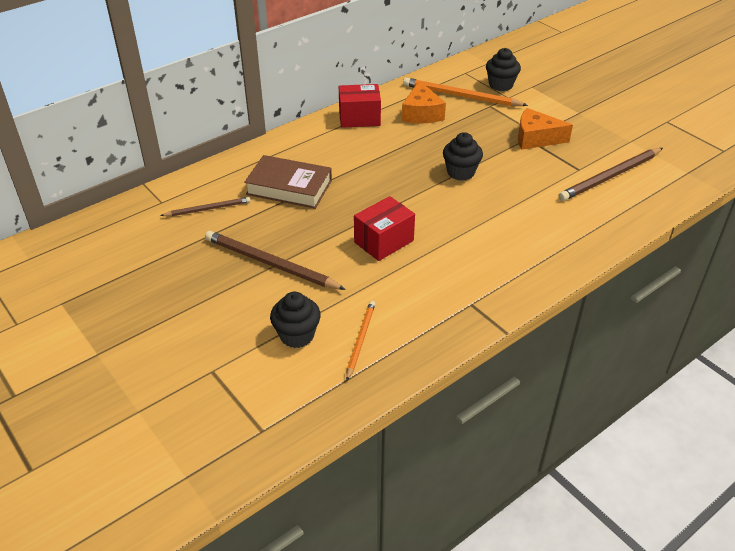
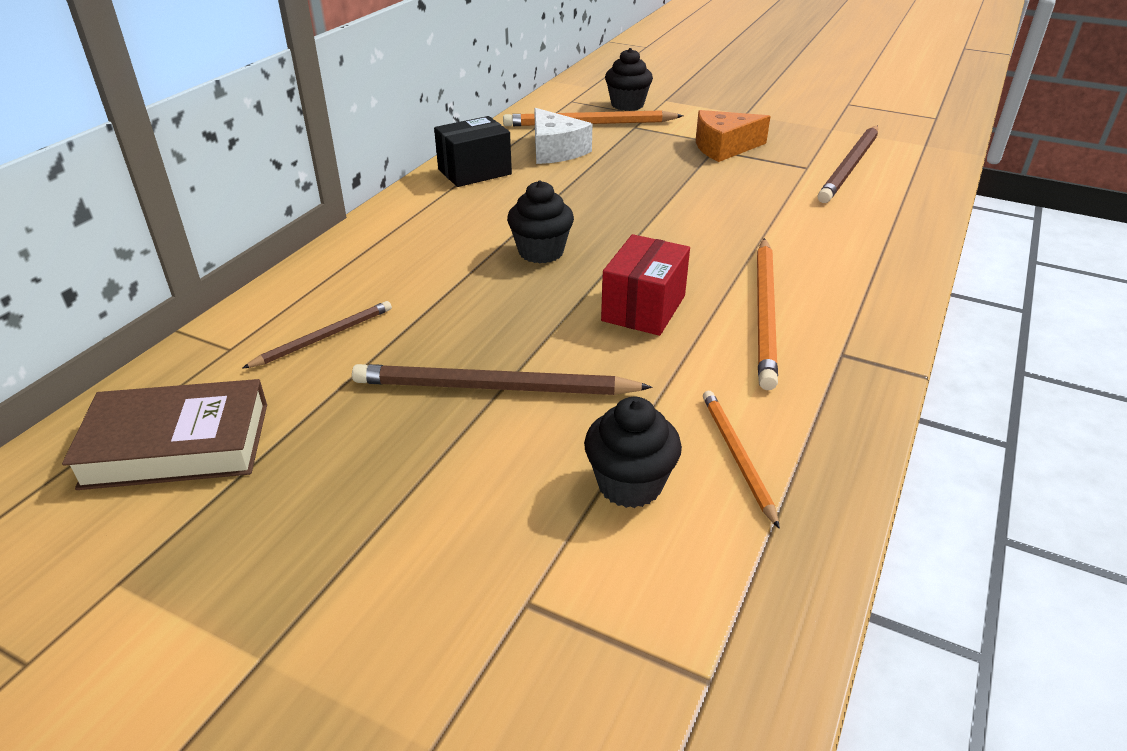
camera: 25 degrees left, 5 degrees down
brown book [244,155,332,209] -> brown book moved to [62,379,267,490]
red box [339,84,381,128] -> black box [434,116,512,187]
orange cheese [402,80,446,123] -> white cheese [534,108,592,164]
black cupcake [443,132,483,181] -> black cupcake moved to [507,181,574,264]
none -> orange pencil [757,238,778,390]

